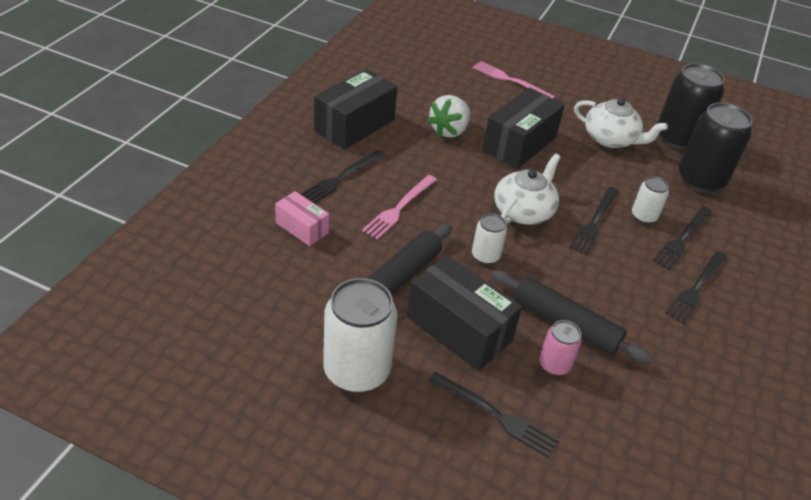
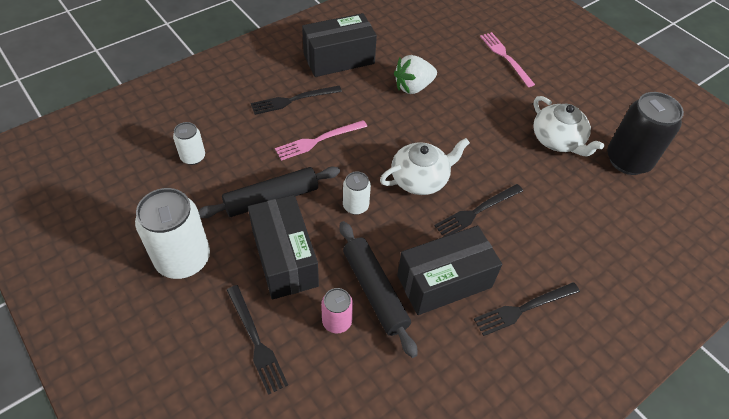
camera: 30 degrees right, 10 degrees up
pink box [275,191,329,246] -> none
black box [482,87,565,169] -> black box moved to [397,226,502,315]
white can [632,176,669,224] -> white can moved to [173,122,205,165]
black fork [652,206,712,270] -> none
black can [678,102,753,193] -> none

